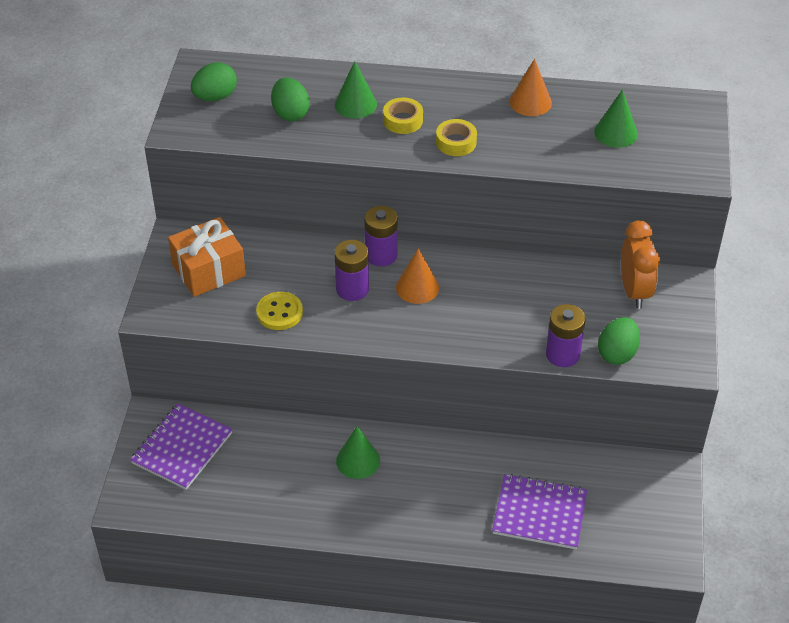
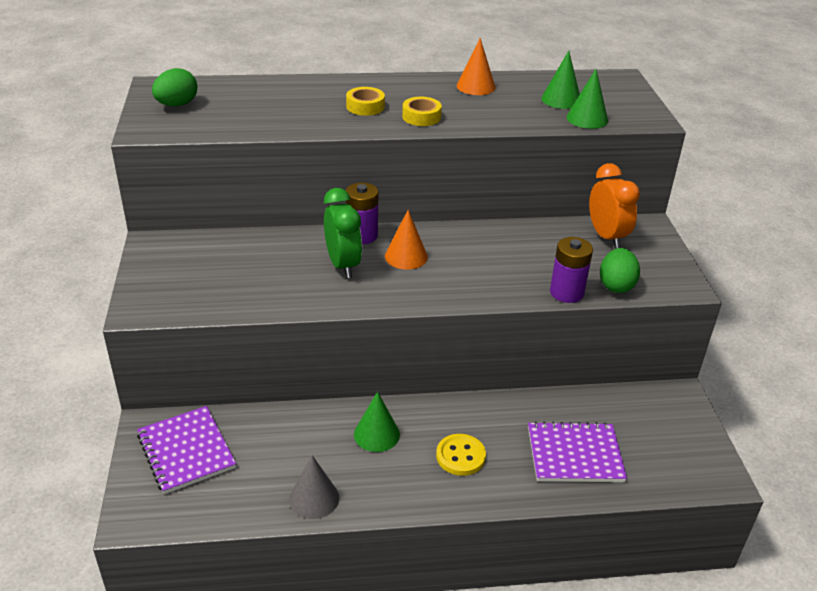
camera: 15 degrees left, 10 degrees down
purple notebook [130,403,233,490] -> purple notebook turned 45 degrees counterclockwise [137,406,236,494]
orange gift [168,217,246,297] -> none
yellow button [256,292,303,330] -> yellow button moved to [436,434,486,476]
green egg [271,78,310,122] -> none
purple battery [334,240,369,301] -> green clock [324,188,362,278]
green cone [335,61,377,119] -> green cone moved to [567,69,608,129]
none -> grey cone [289,455,339,519]

